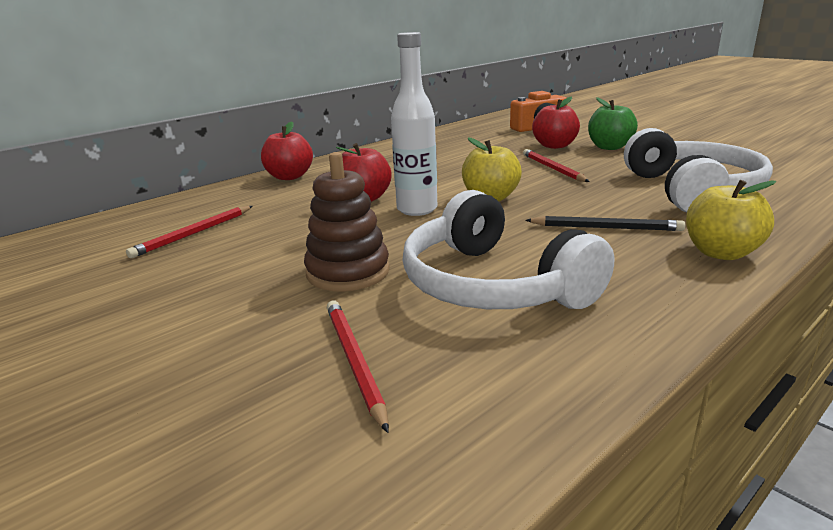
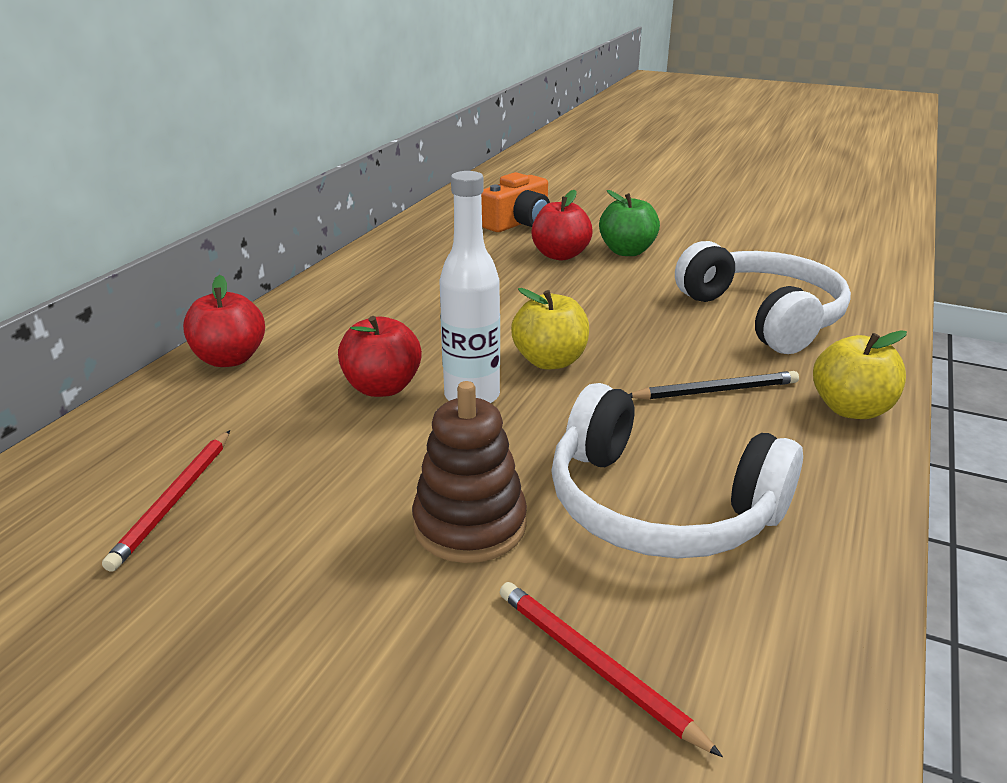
camera: 25 degrees left, 5 degrees up
red pencil [523,149,590,182] -> none

